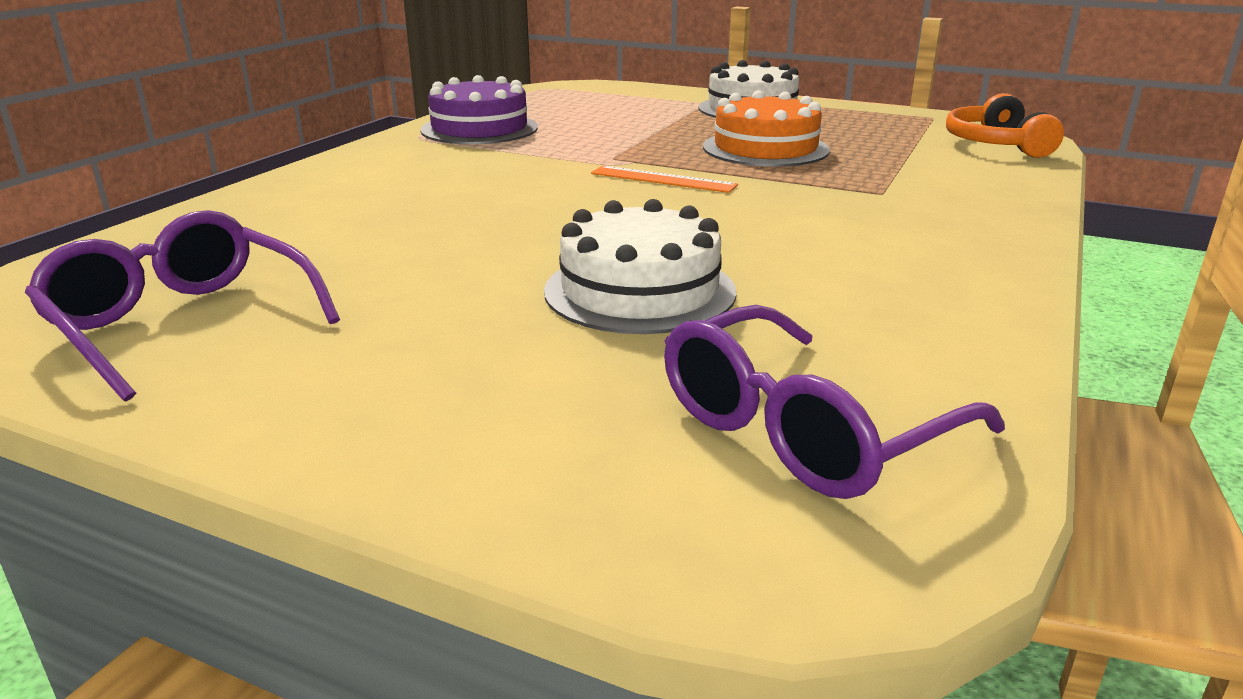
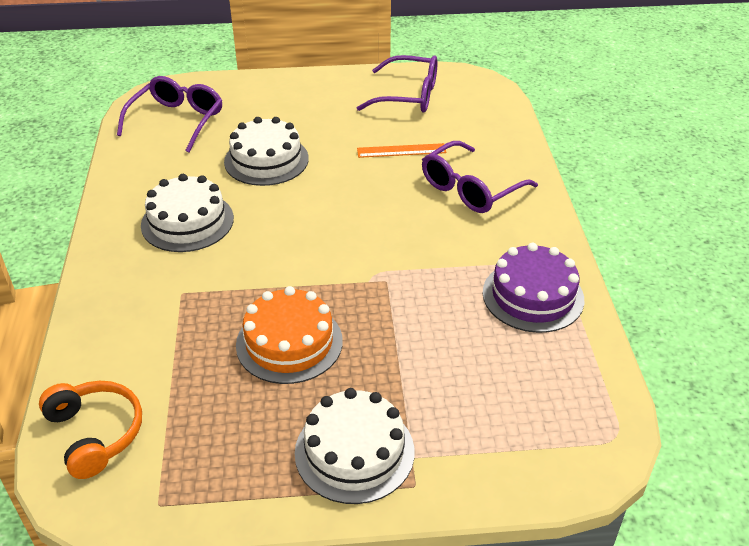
camera: 150 degrees right, 15 degrees up
orange ruler [591,166,738,193] -> orange ruler moved to [357,143,446,158]
none -> white cake [141,174,234,252]
none -> purple glasses [422,141,538,213]

